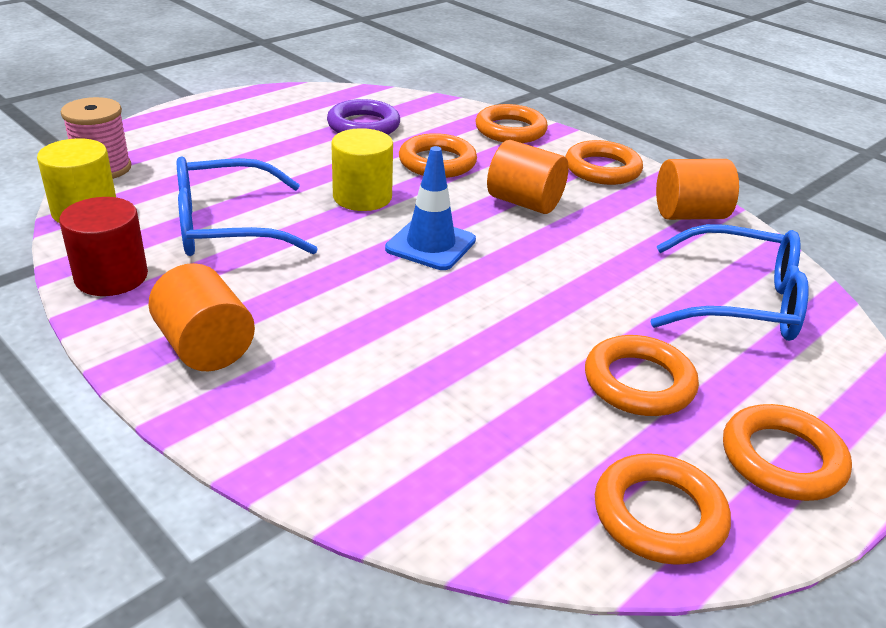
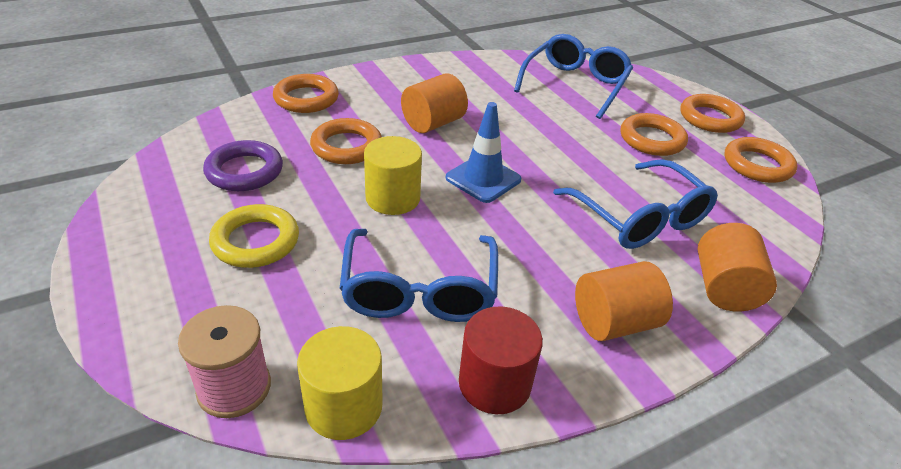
camera: 75 degrees left, 5 degrees up
orange ring [565,140,643,185] -> none
orange cylinder [656,159,739,220] -> orange cylinder moved to [697,223,777,311]
none -> yellow ring [209,204,299,268]
none -> blue glasses [553,159,718,249]

